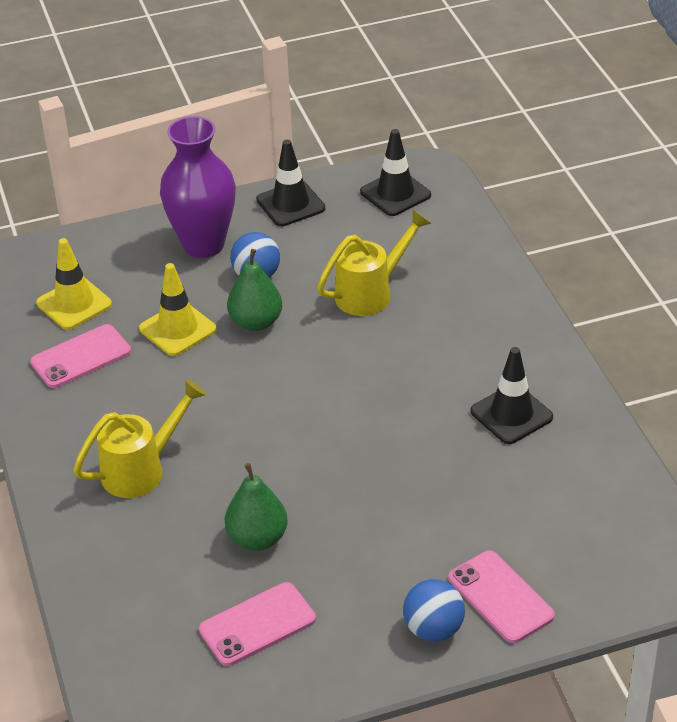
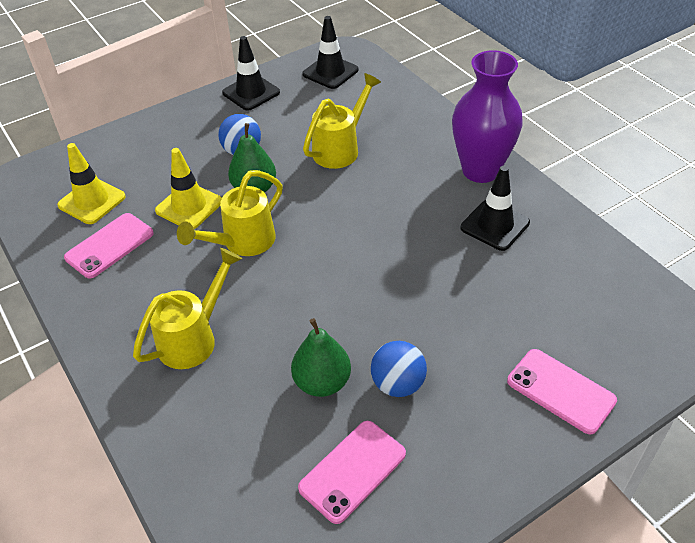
camera: 15 degrees left, 5 degrees up
purple vase [160,116,236,258] -> purple vase moved to [452,50,523,183]
blue ball [403,579,465,642] -> blue ball moved to [371,341,427,397]
none -> yellow watering can [177,170,283,256]

